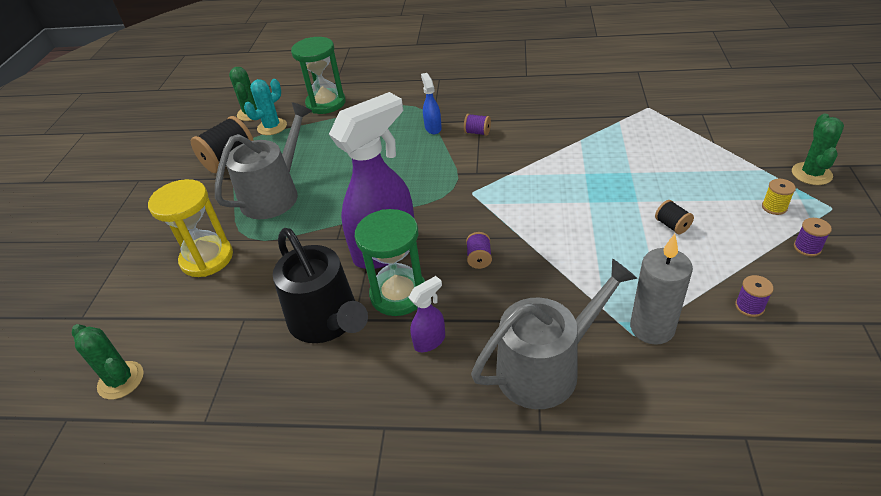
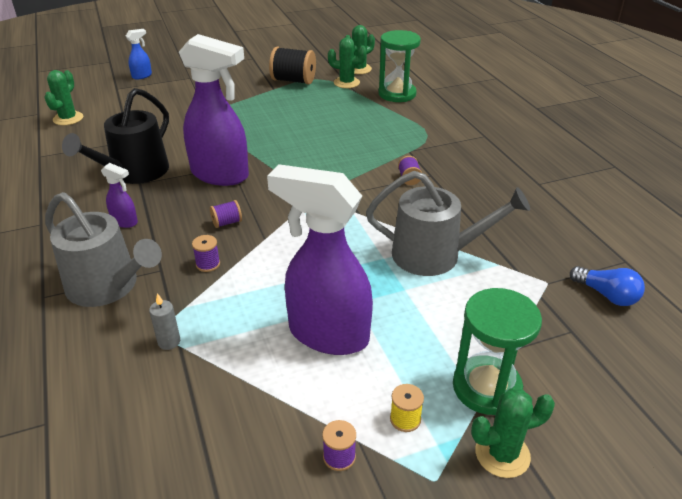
camera: 60 degrees right, 5 degrees down
yellow hourglass [148,179,233,277] -> none
grey watering can [215,102,312,219] -> grey watering can moved to [366,171,530,276]
turquoise cactus [244,79,287,135] -> green cactus [328,37,367,88]
green hourglass [355,209,425,316] -> green hourglass moved to [453,288,542,415]
blue spray bottle [421,73,442,134] -> blue spray bottle moved to [126,29,152,79]
grey candle [630,234,693,345] -> grey candle [149,293,180,350], size x0.51
black spool [655,200,694,234] -> purple spray bottle [267,164,373,355]
purple spool [735,275,773,317] -> purple spool moved to [192,235,220,272]
none -> blue light bulb [570,266,645,306]

